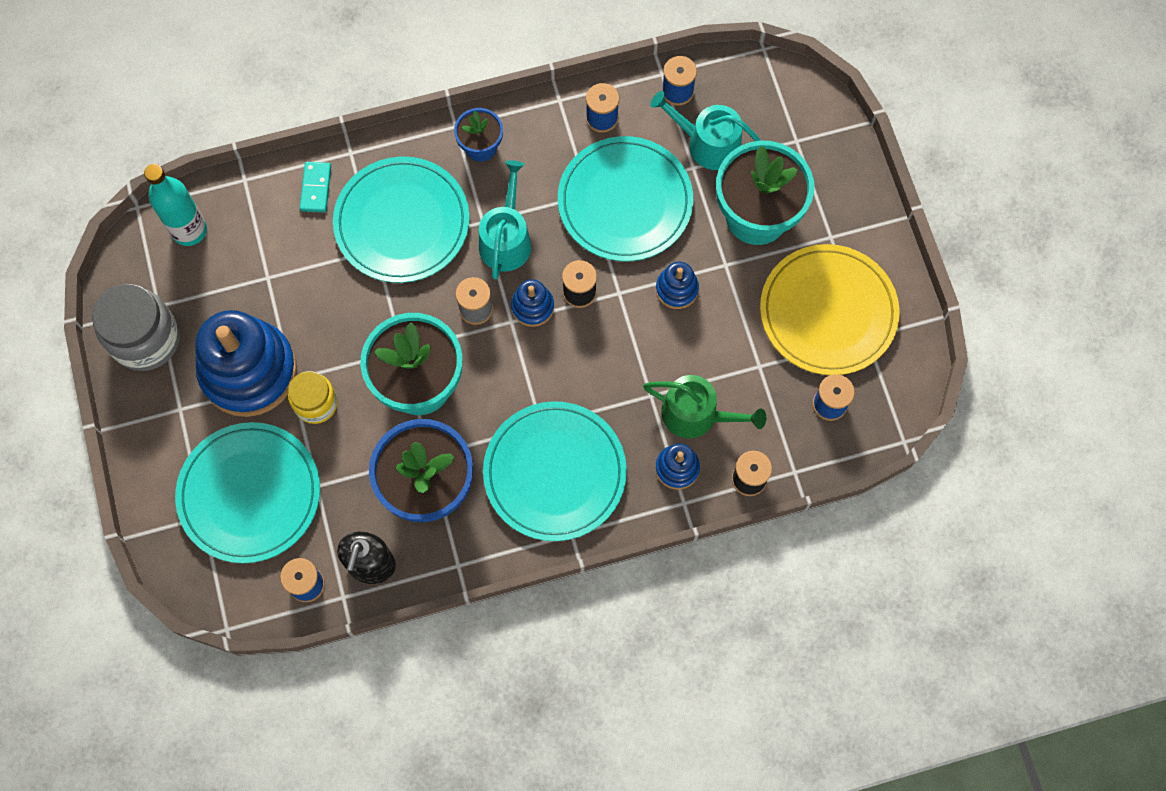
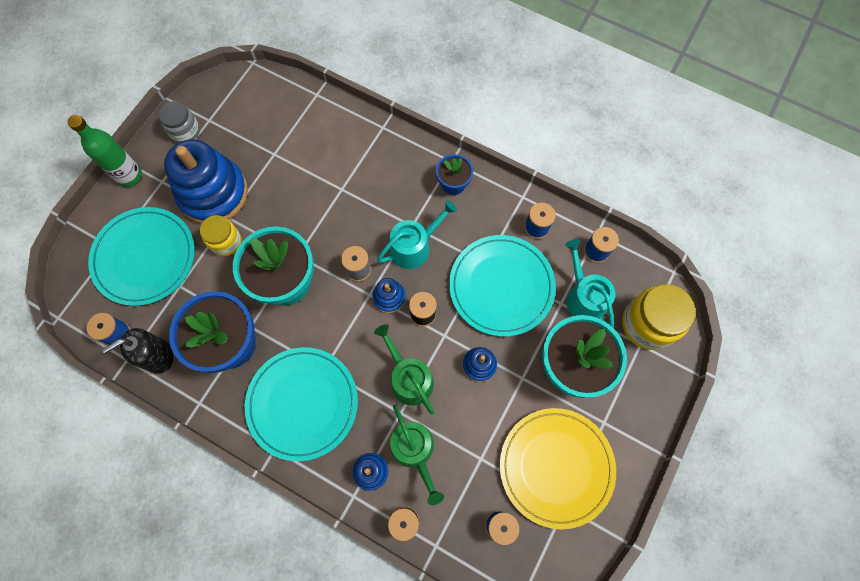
camera: 45 degrees right, 0 degrees up
grey jar [92,284,180,371] -> grey jar [159,101,200,143], size x0.62
turquoise bottle [144,164,207,246] -> none
turquoise domino [300,162,331,212] -> none
turquoise plate [333,157,470,283] -> none
none -> green bottle [68,115,142,187]
none -> green watering can [374,324,435,415]
none -> yellow jar [622,284,696,350]

